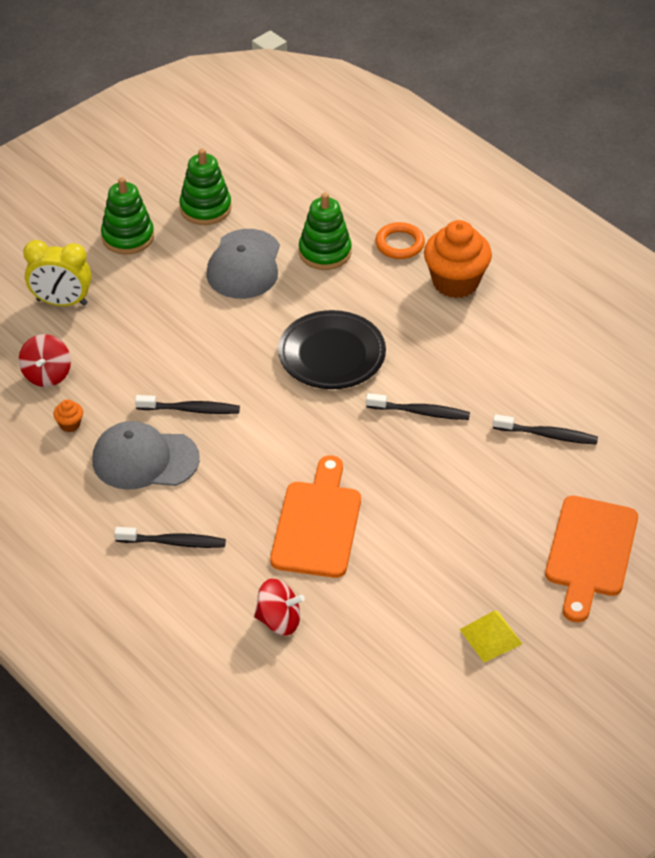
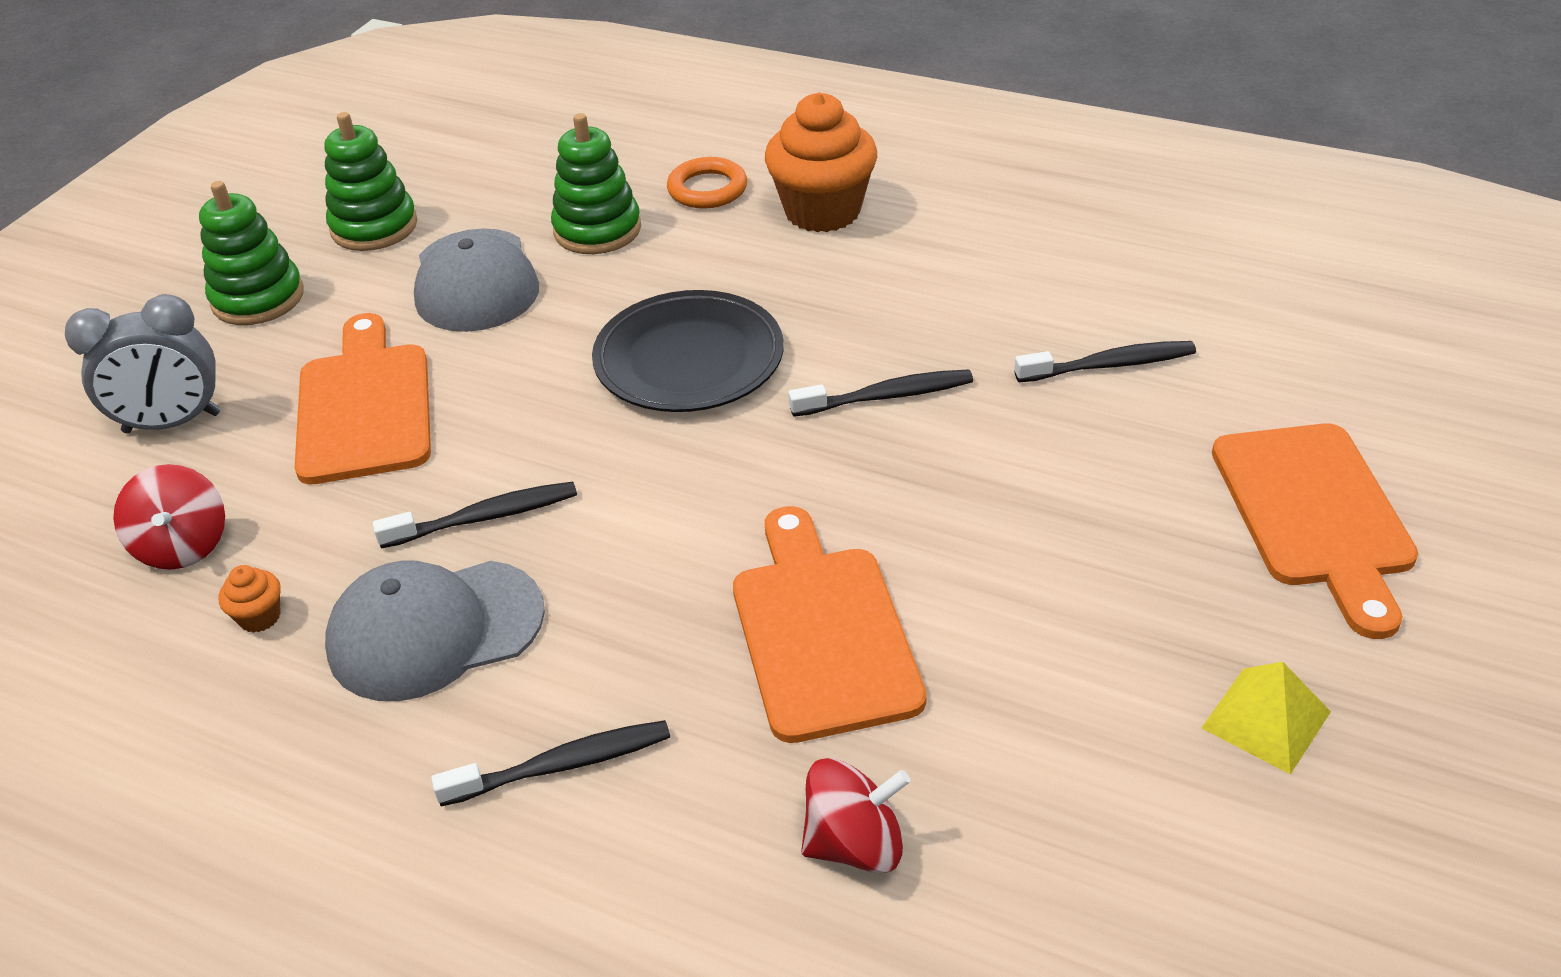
camera: 20 degrees left, 5 degrees down
yellow clock [23,240,92,306] -> grey clock [65,294,221,433]
none -> orange cutting board [295,313,431,485]

